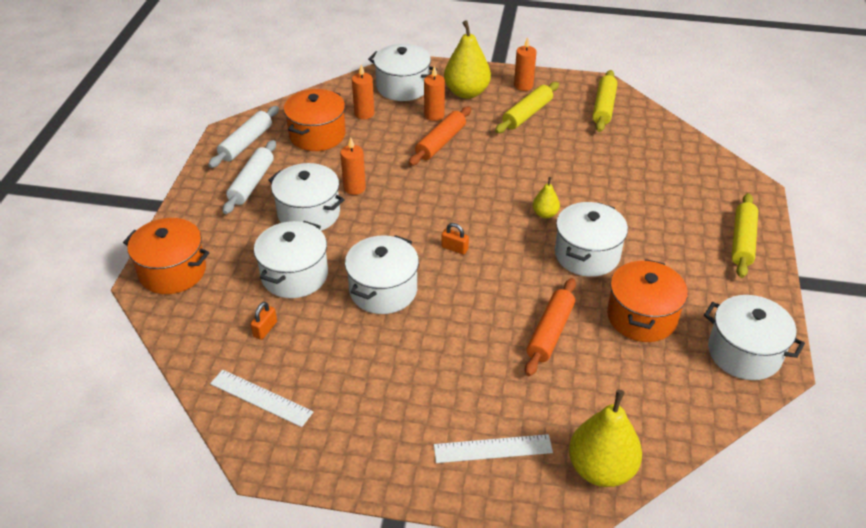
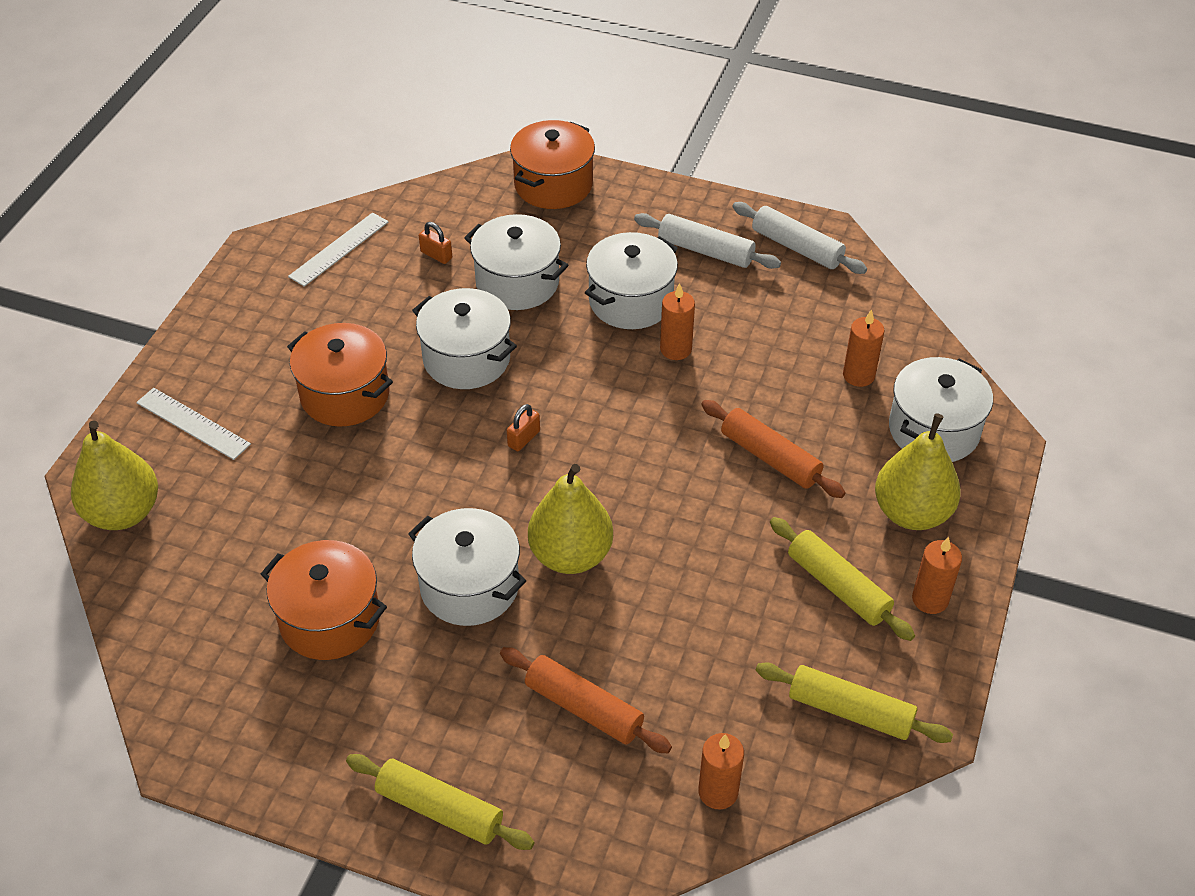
camera: 100 degrees right, 5 degrees up
orange pot [284,89,346,151] -> orange pot moved to [287,323,393,427]
orange candle [424,65,445,121] -> orange candle moved to [698,733,744,809]
white ruler [434,434,553,463] -> white ruler turned 60 degrees counterclockwise [136,388,251,460]
orange rolling pin [525,278,576,376] -> orange rolling pin moved to [500,647,672,753]
yellow pear [533,177,560,218] -> yellow pear [528,464,613,574], size x2.00
white pot [704,295,805,380] -> none

